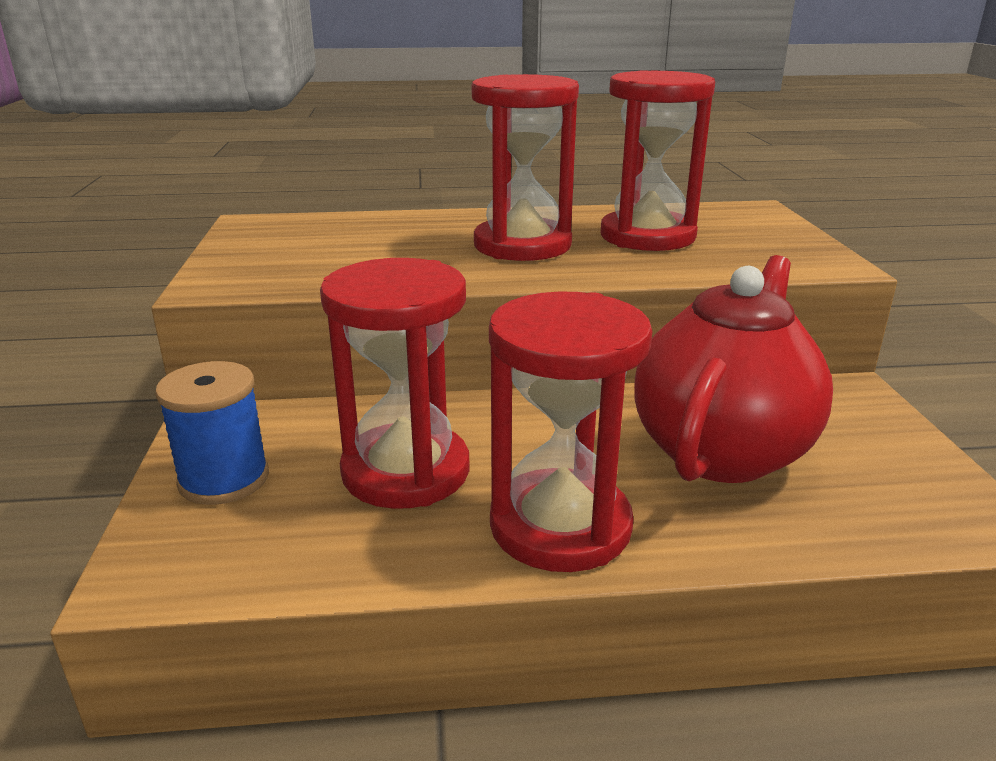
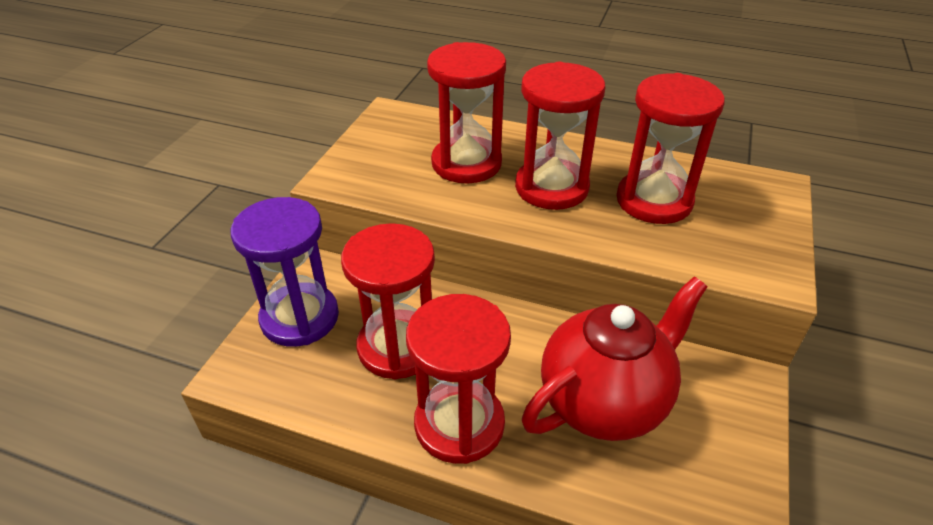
camera: 25 degrees right, 15 degrees up
blue spool [155,361,269,505] -> purple hourglass [231,197,339,347]
none -> red hourglass [427,42,506,183]

